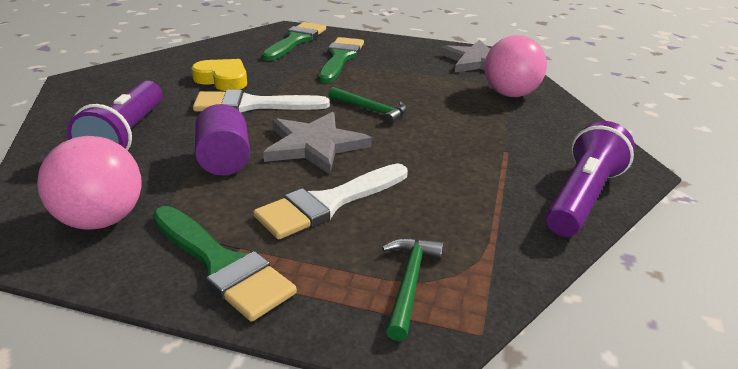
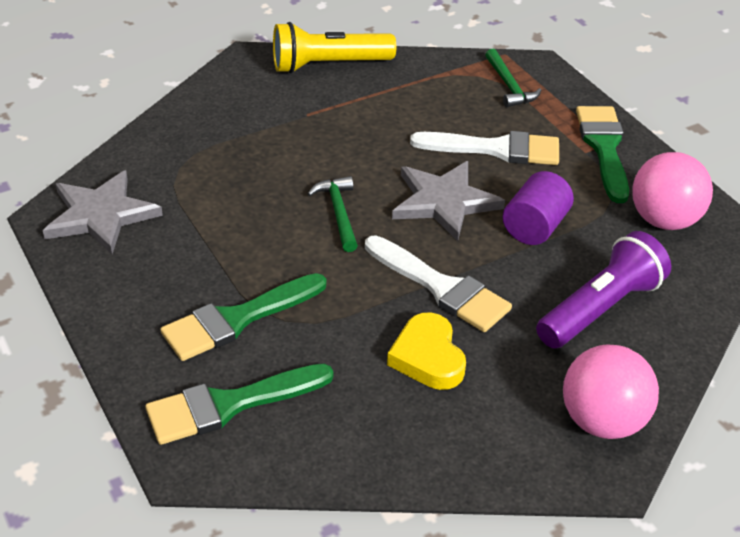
camera: 135 degrees left, 10 degrees up
green hammer [382,238,444,341] -> green hammer turned 75 degrees counterclockwise [485,49,541,107]
pink ball [484,35,547,97] -> pink ball moved to [563,344,659,439]
purple flashlight [546,121,635,237] -> yellow flashlight [273,22,396,73]

